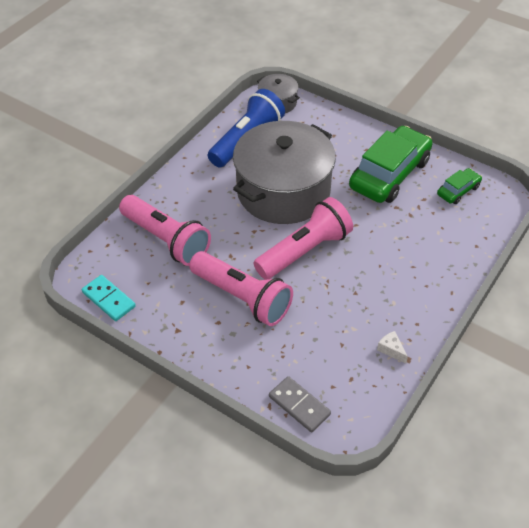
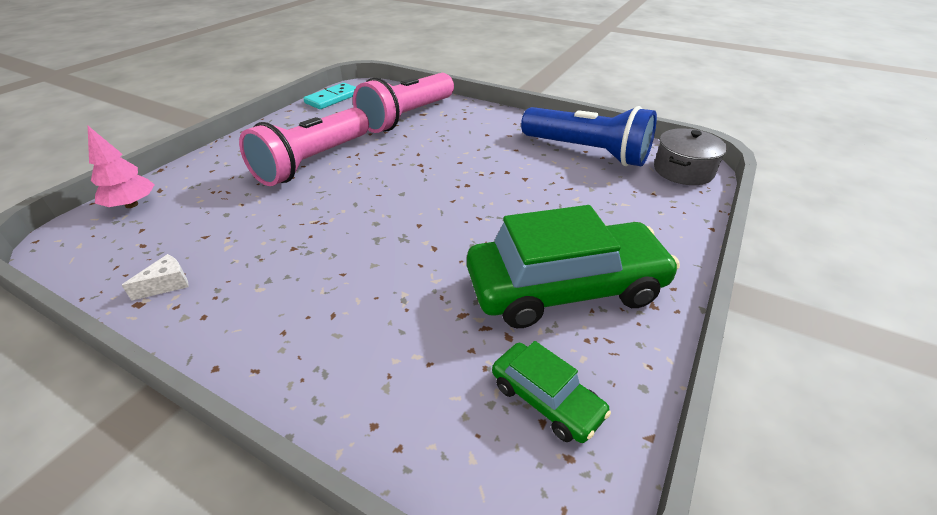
camera: 85 degrees right, 10 degrees down
grey pot [233,121,336,224] -> none
pink flashlight [254,197,353,280] -> none
grey domino [269,376,331,433] -> pink tree [88,126,155,208]
green car [349,126,433,203] -> green car turned 45 degrees counterclockwise [467,205,680,328]

